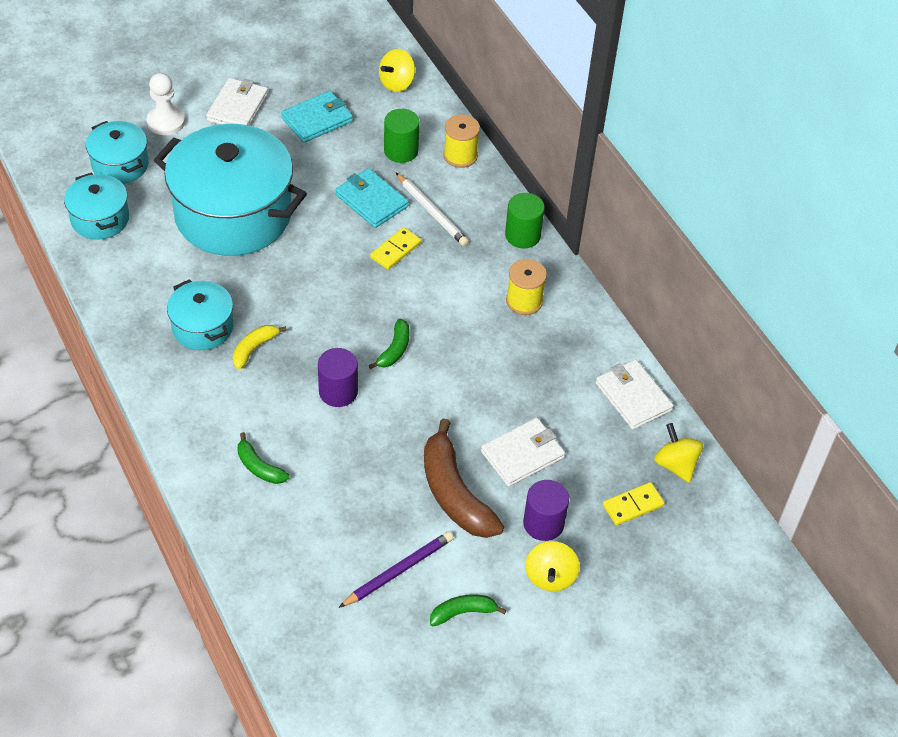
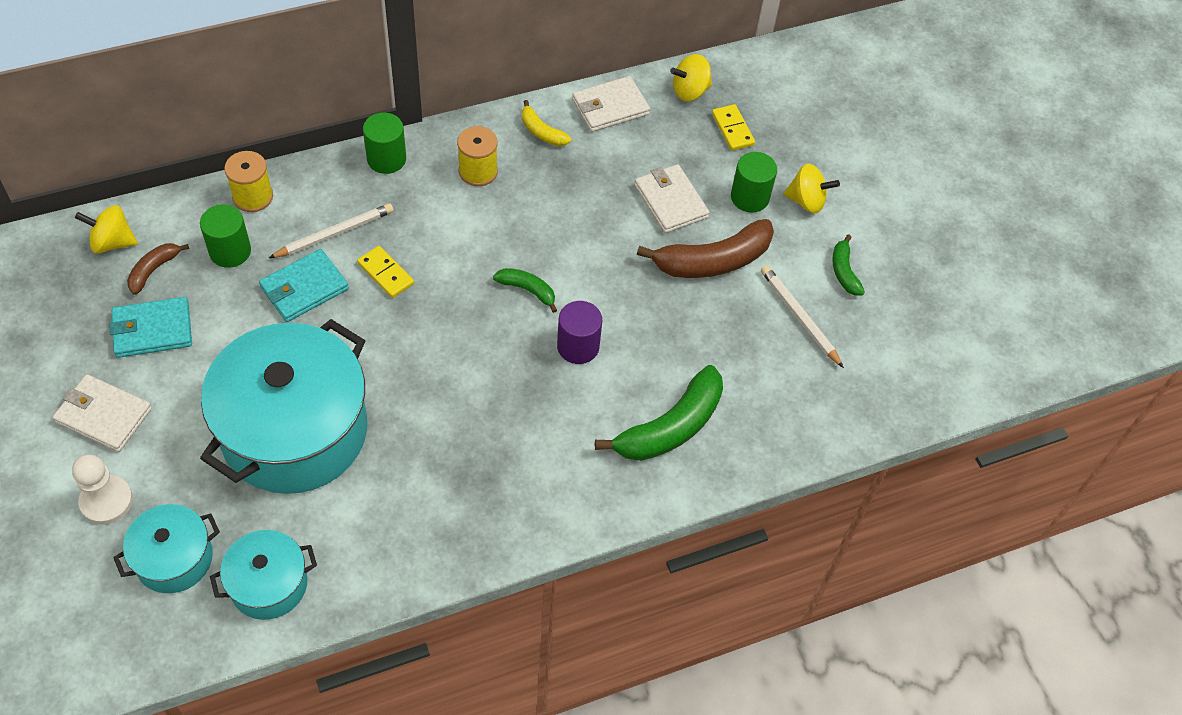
camera: 85 degrees left, 5 degrees up
turquoise pot [167,279,233,350] -> none
yellow banana [233,325,287,369] -> yellow banana moved to [522,100,571,146]
green banana [237,432,290,484] -> green banana [595,365,723,461], size x1.95
turquoise wallet [281,91,353,143] -> turquoise wallet turned 75 degrees counterclockwise [109,297,192,358]
purple pencil [338,531,453,608] -> white pencil [761,265,844,368]
yellow spinning top [379,49,415,92] -> yellow spinning top turned 135 degrees clockwise [75,205,138,254]
purple cylinder [523,480,569,541] -> green cylinder [731,152,777,212]
none -> brown banana [127,243,189,295]

